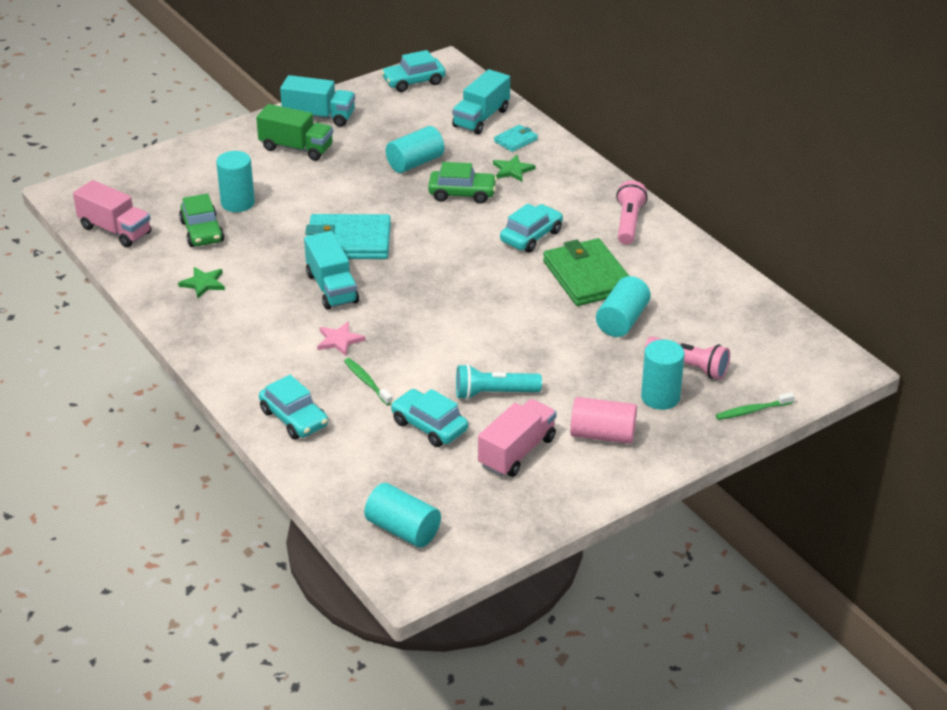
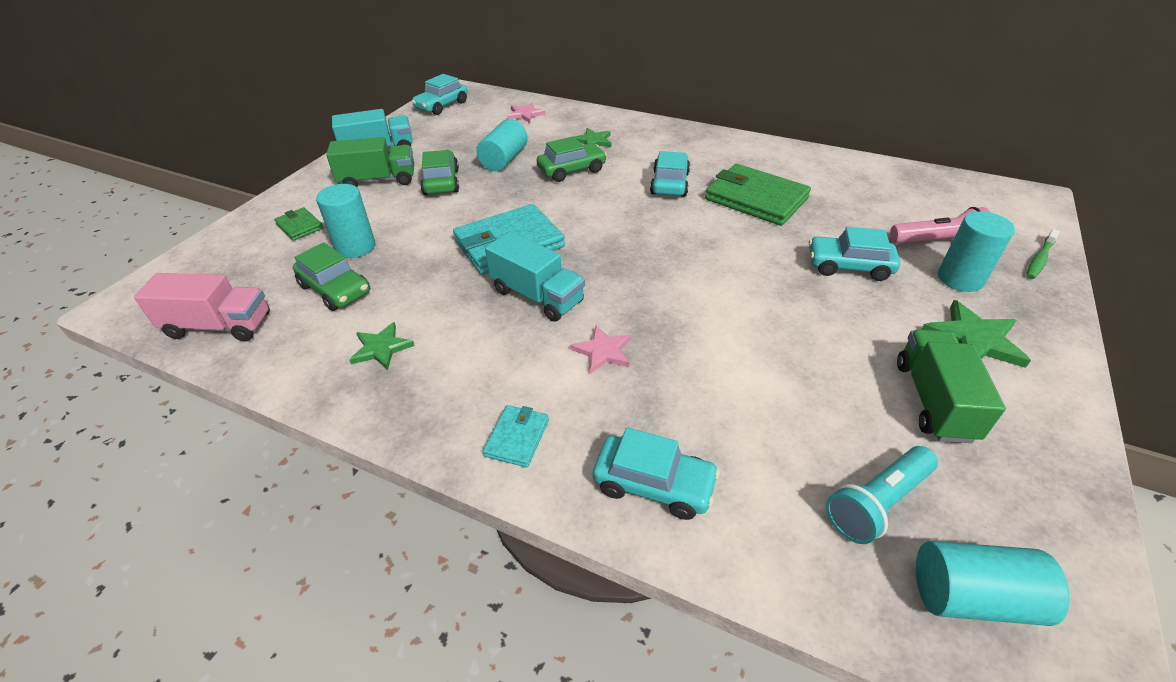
camera: 30 degrees left, 5 degrees up
green toothbrush [344,358,392,405] -> none
turquoise car [391,389,468,447] -> turquoise car moved to [809,227,900,281]
turquoise truck [452,69,510,134] -> pink star [508,103,545,123]
turquoise flashlight [456,364,542,400] -> turquoise flashlight moved to [826,446,938,544]
pink truck [478,399,557,477] -> green truck [897,329,1006,443]
turquoise wallet [494,125,538,152] -> turquoise wallet moved to [483,405,549,467]
pink cylinder [570,397,637,444] -> green star [921,300,1031,368]
turquoise cylinder [596,276,651,337] -> none
pink flashlight [616,181,648,245] -> none
none -> green wallet [274,207,323,241]
none -> green car [420,150,459,195]

